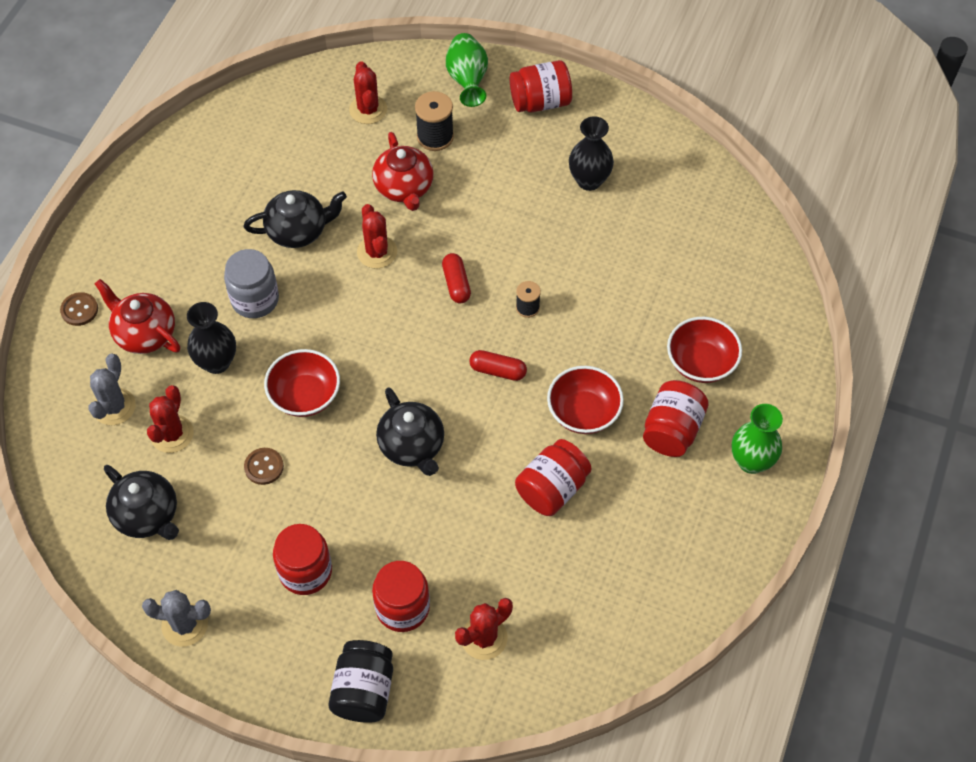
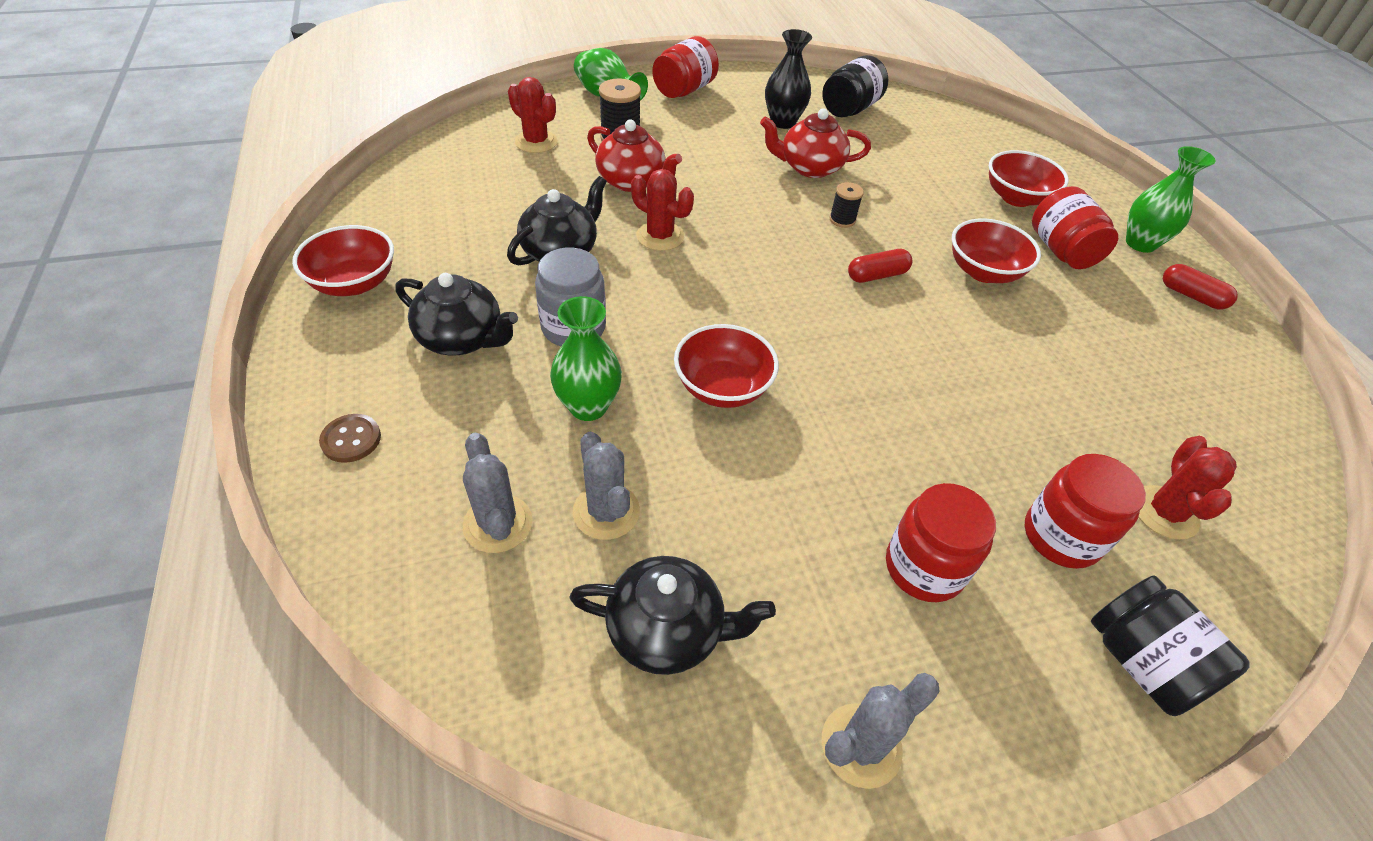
camera: 40 degrees left, 10 degrees down
red teapot [95,279,180,354] -> red teapot moved to [760,108,871,178]
red cactus [147,385,194,453] -> grey cactus [573,432,640,540]
black vase [187,302,236,374] -> green vase [550,296,622,421]
brown button [244,448,284,485] -> none
black teapot [376,387,444,476] -> black teapot moved to [395,273,518,356]
red capsule [442,253,471,304] -> red capsule moved to [1163,264,1238,309]
red jar [515,439,592,516] -> none
none -> red bowl [292,225,394,296]
none -> black jar [822,55,888,117]

